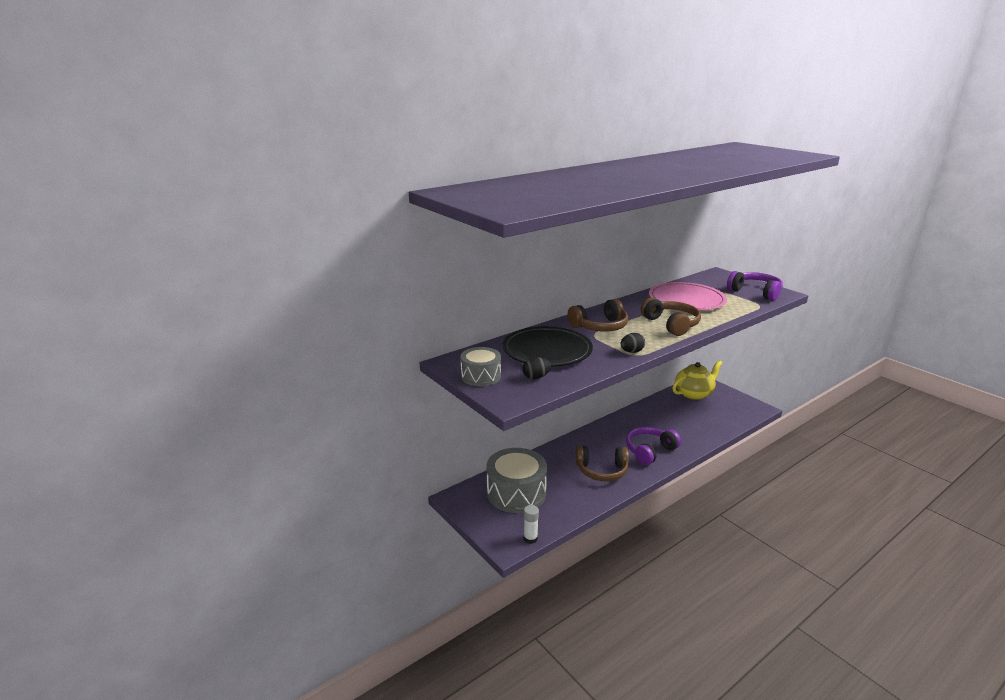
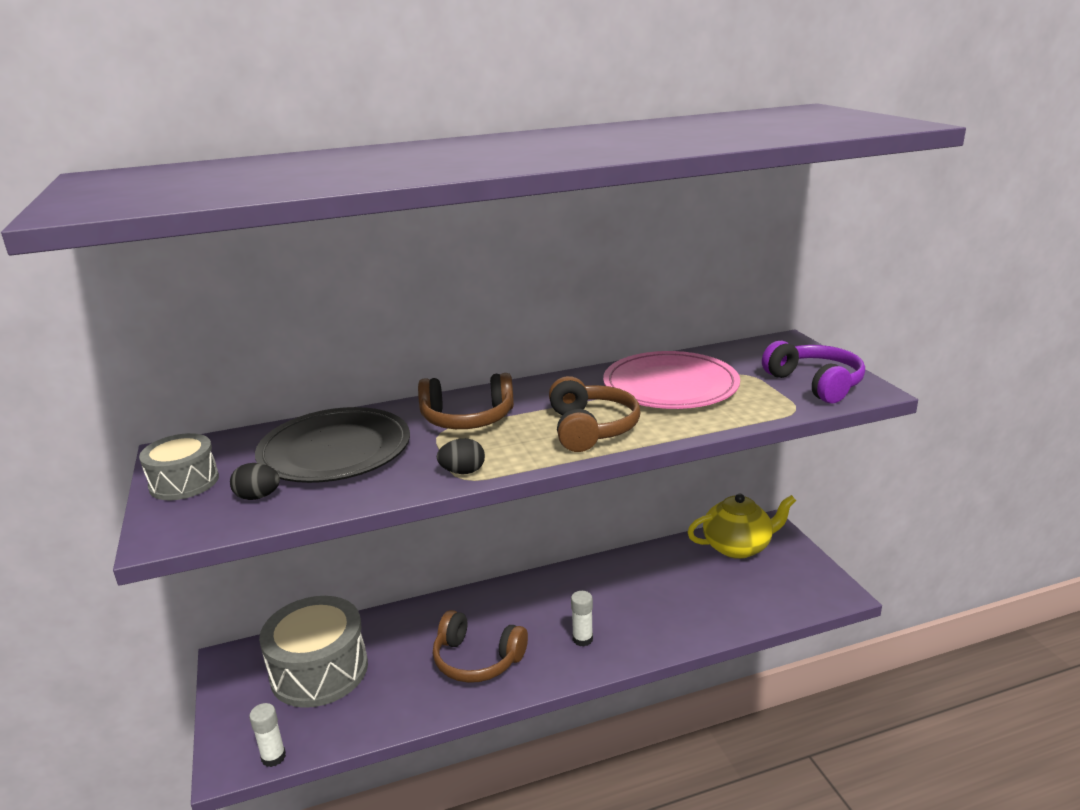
camera: 20 degrees right, 0 degrees up
purple headphones [626,427,681,465] -> white glue stick [571,591,593,647]

